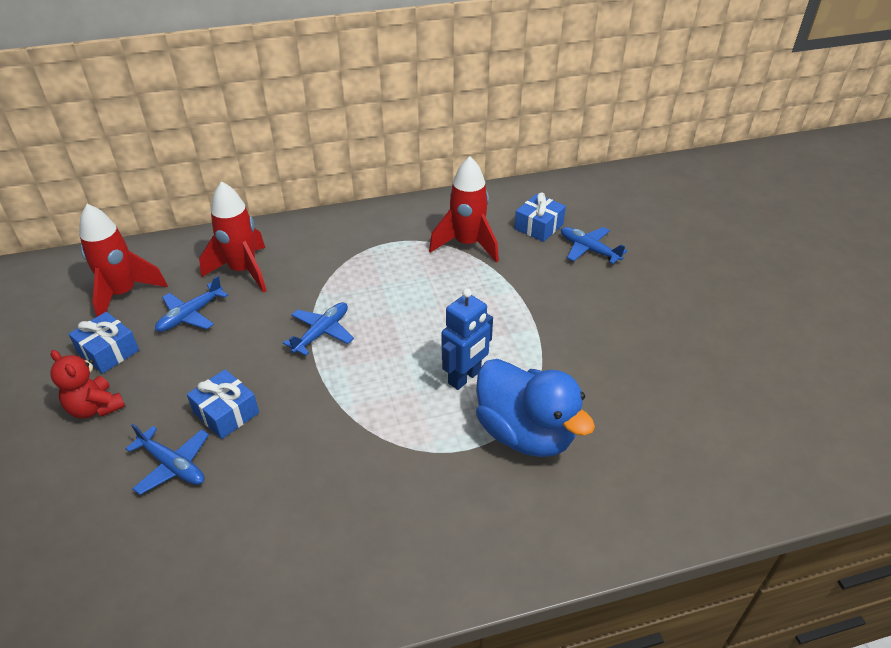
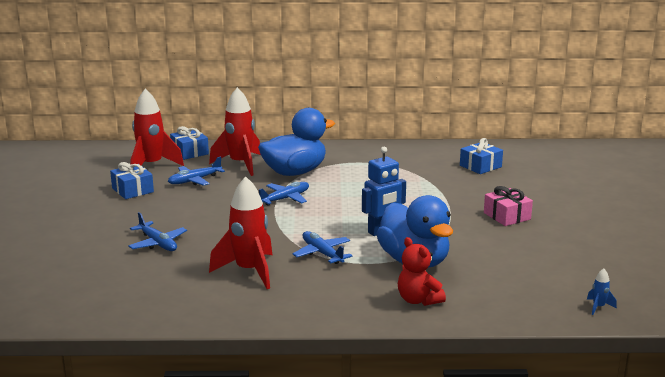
camera: 15 degrees right, 20 degrees down
red teddy bear [50,350,125,418] -> red teddy bear moved to [398,237,446,306]
blue gift [187,369,259,439] -> blue gift moved to [170,126,209,160]
red rocket [429,156,499,263] -> red rocket moved to [209,176,272,289]
blue plane [561,227,627,264] -> blue plane moved to [292,231,352,264]
none -> blue duck [258,108,335,176]
none -> pink gift [484,186,533,226]
none -> blue rocket [587,269,617,315]

